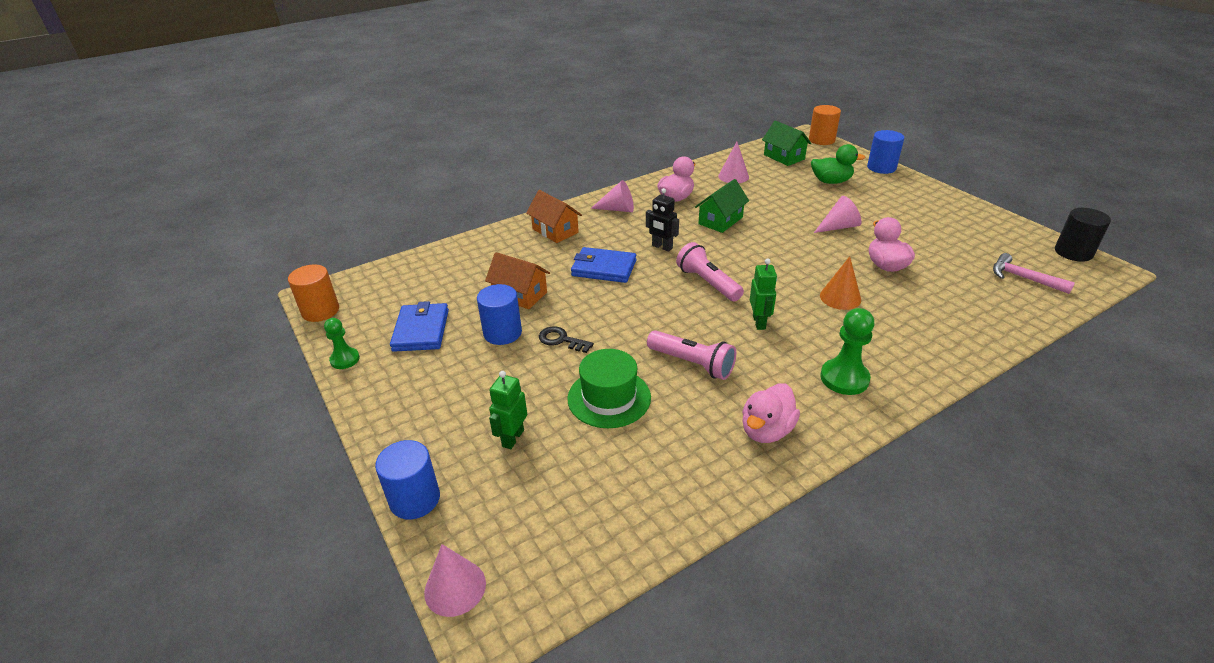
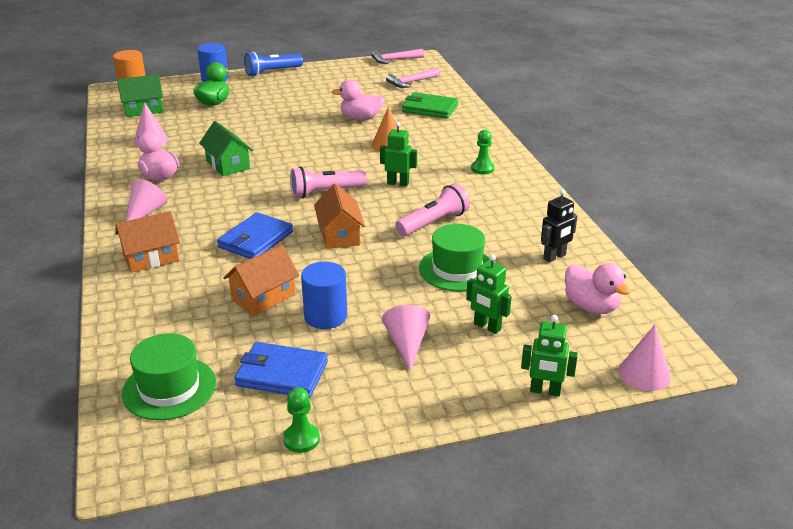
camera: 75 degrees left, 5 degrees down
orange cylinder [288,264,339,322] -> none
blue cylinder [375,440,440,520] -> green robot [521,315,578,397]
black key [539,326,594,353] -> none
black robot [646,188,679,252] -> black robot moved to [541,189,578,263]
pink duck [742,383,800,443] -> pink duck moved to [565,263,631,314]
pink cone [814,196,862,233] -> pink cone moved to [382,305,430,371]
green pawn [820,308,875,395] -> green pawn [471,130,495,174], size x0.64
black cylinder [1055,208,1111,262] -> pink hammer [371,49,424,64]
none -> green hat [121,333,216,420]
none -> blue flashlight [244,52,303,77]
none -> orange house [314,184,365,249]
none -> green wallet [402,92,458,119]

